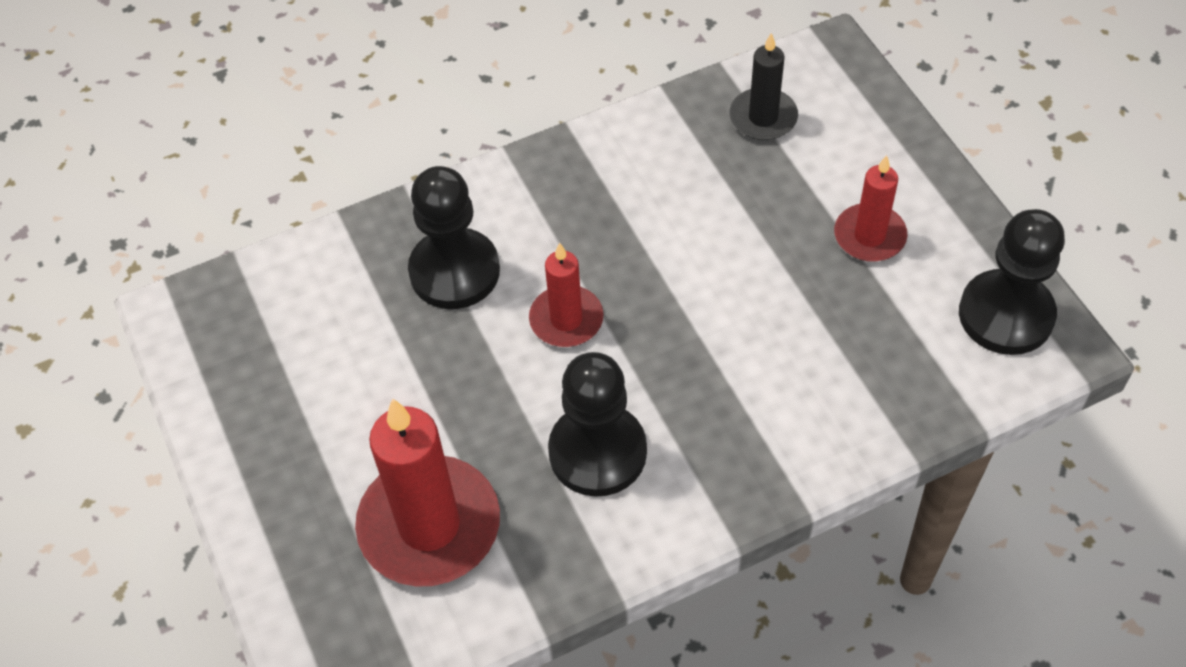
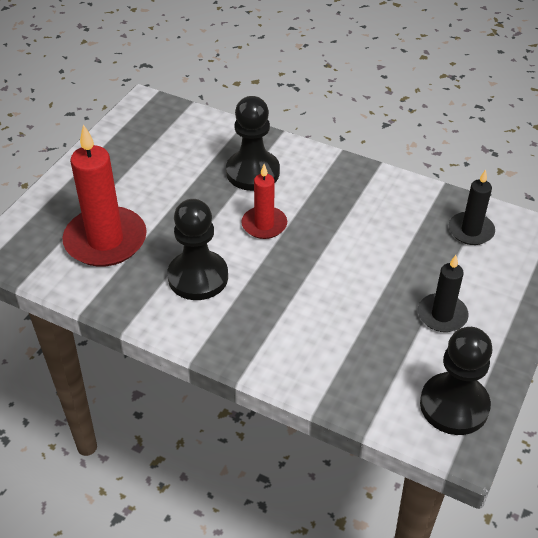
camera: 50 degrees right, 10 degrees down
red candle [834,155,907,262] -> black candle [418,255,469,332]

